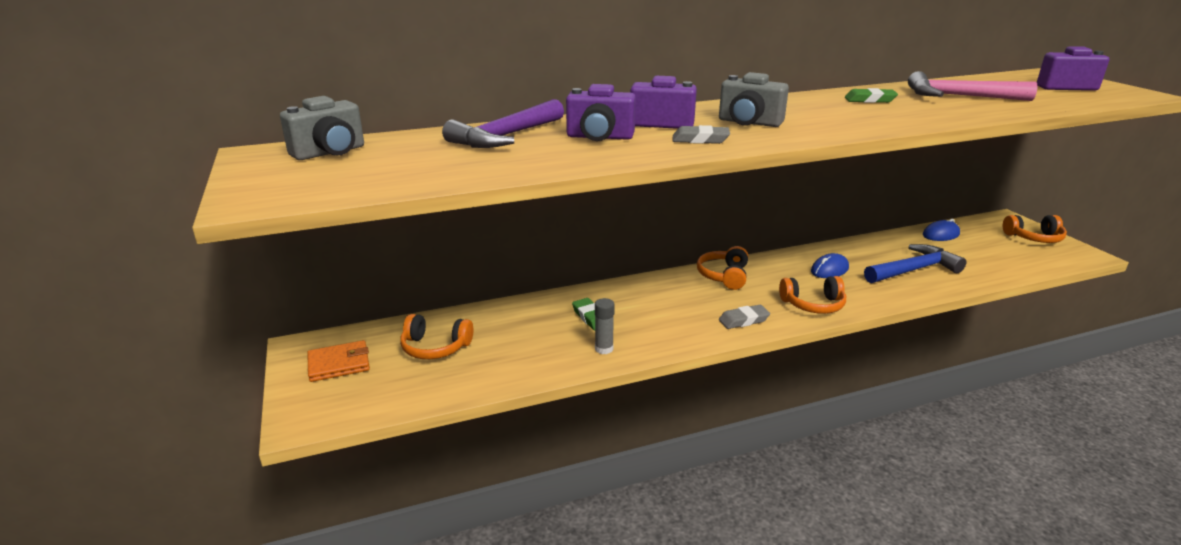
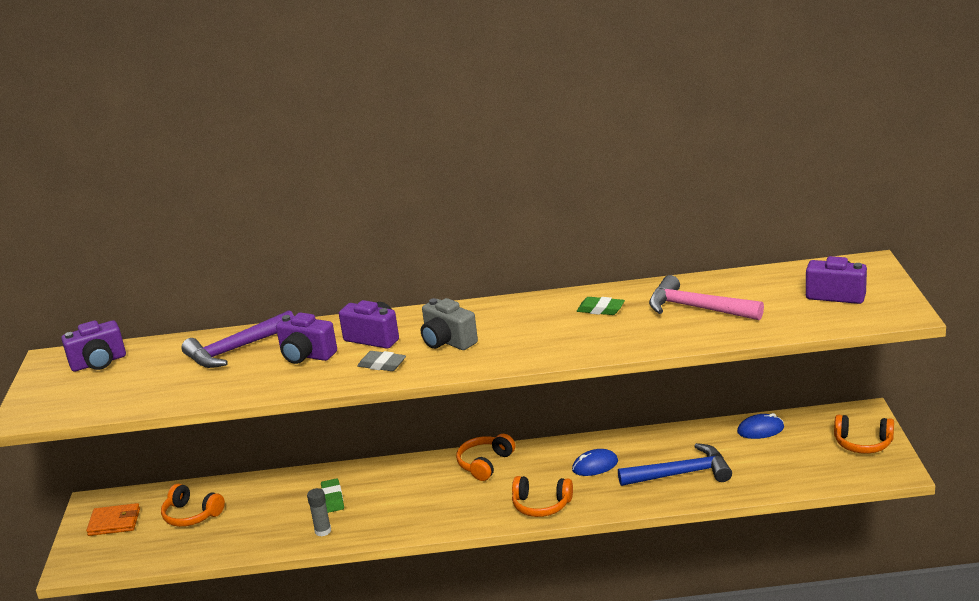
camera: 20 degrees right, 0 degrees up
grey camera [280,96,364,160] -> purple camera [61,320,126,371]
grey eraser [719,305,770,329] -> none

